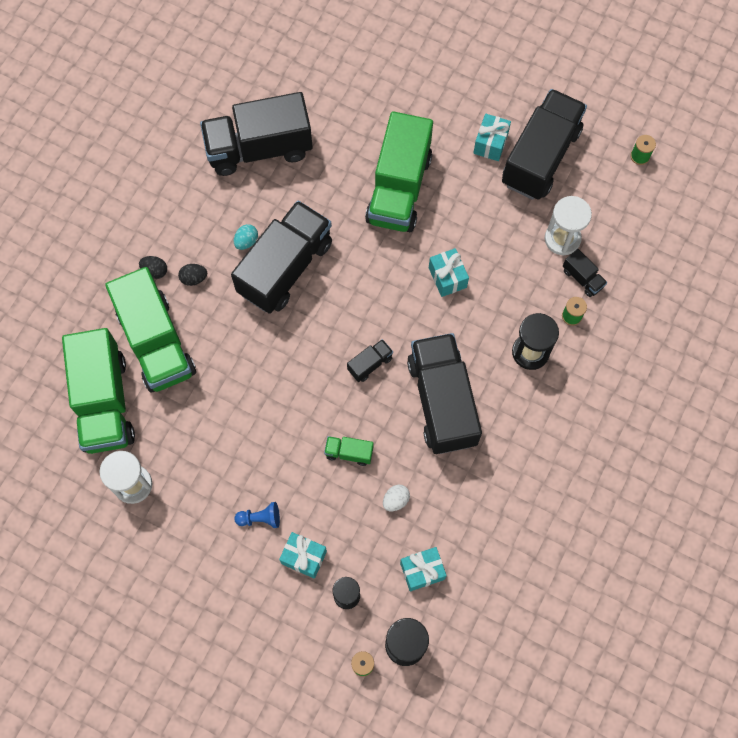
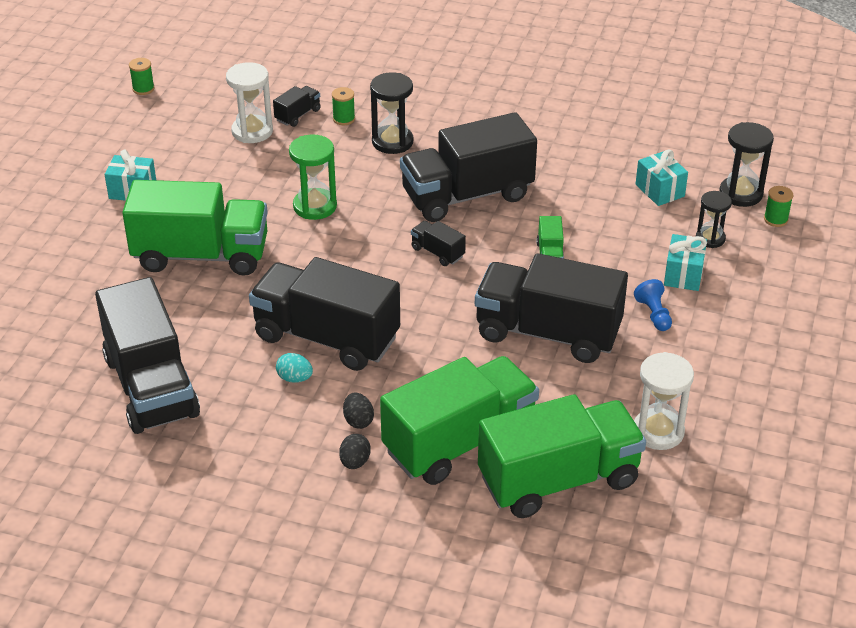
camera: 100 degrees left, 30 degrees down
white egg [383,485,410,511] -> none
turquoise gift [429,248,469,297] -> green hourglass [289,135,337,220]
black truck [502,89,587,200] -> black truck moved to [475,253,628,363]

